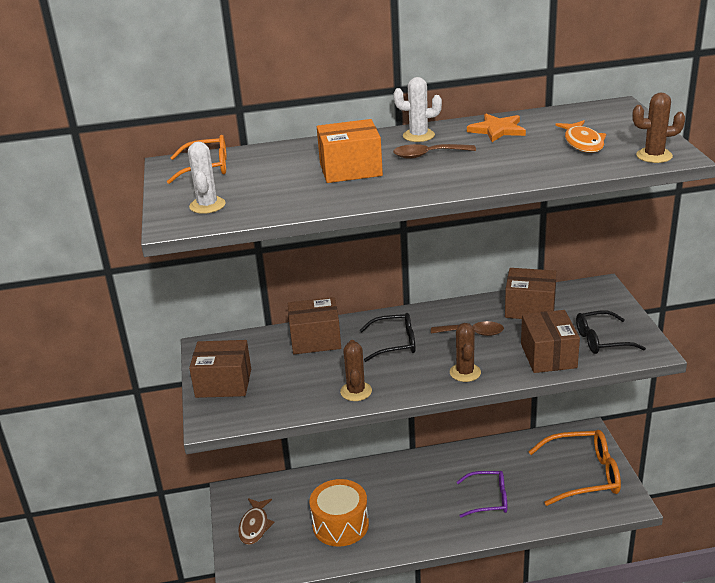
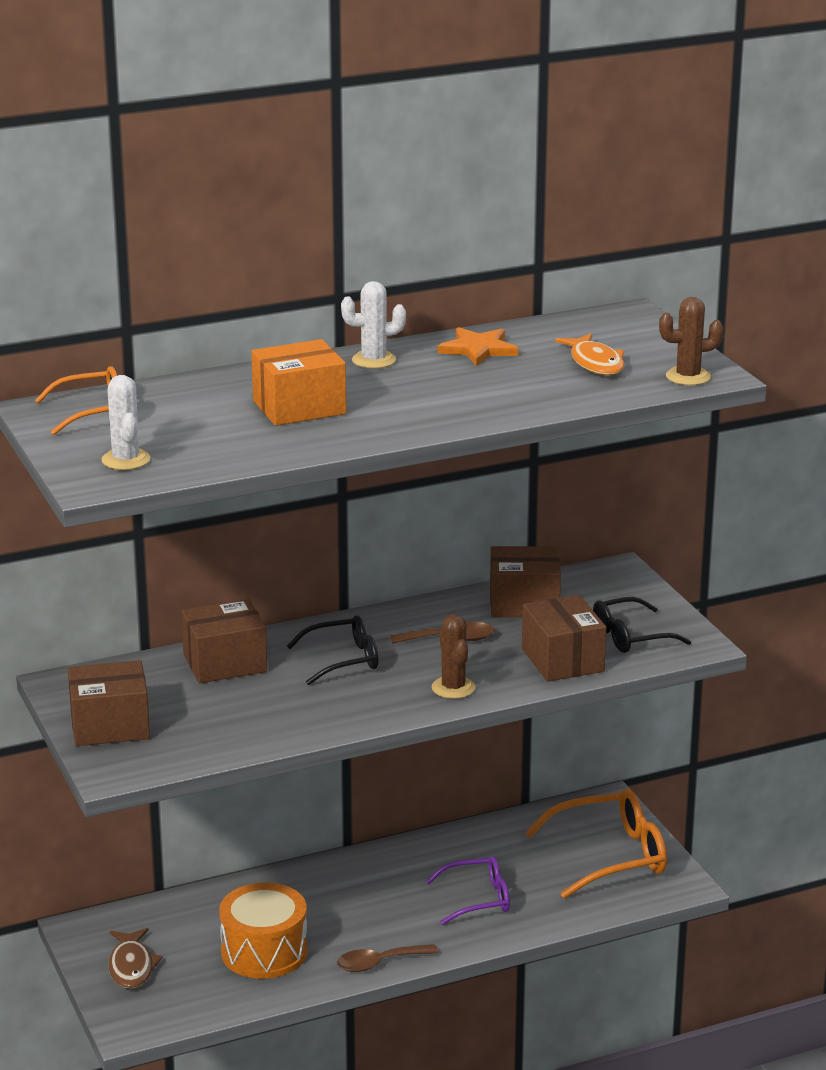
camera: 15 degrees left, 5 degrees down
brown cactus [340,340,372,401] -> none
brown spoon [393,144,476,159] -> brown spoon moved to [337,944,438,972]

